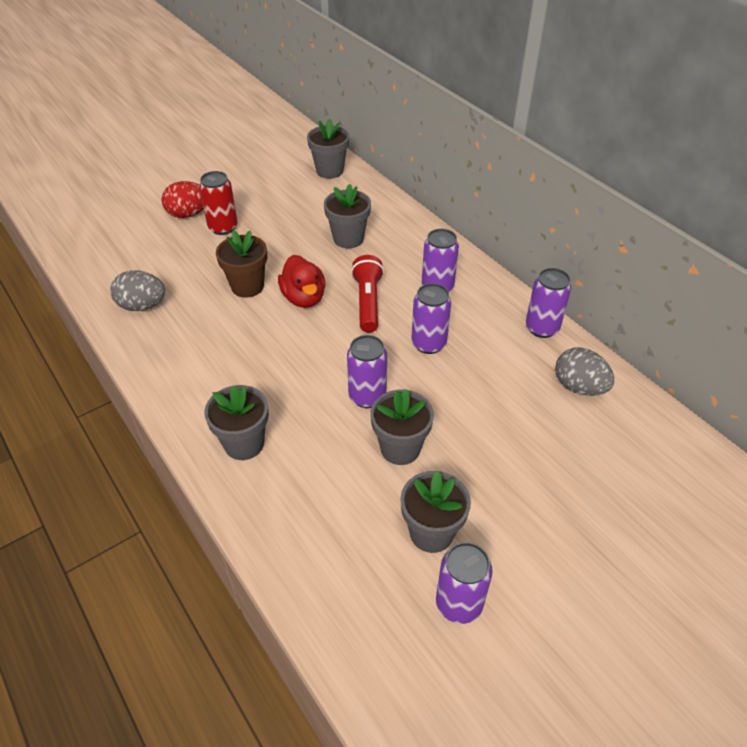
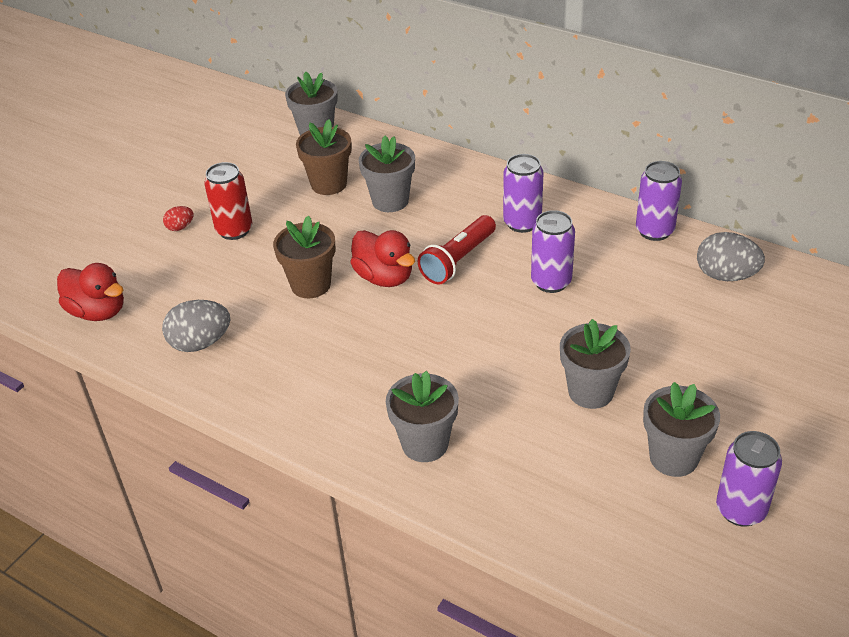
camera: 20 degrees left, 5 degrees down
red egg [162,181,204,218] -> red egg [163,206,194,231], size x0.52
purple can [347,335,387,408] -> none
red flashlight [351,255,384,333] -> red flashlight turned 120 degrees counterclockwise [417,215,496,285]
none -> red duck [57,263,124,321]
none -> brown flower pot [296,119,352,195]

